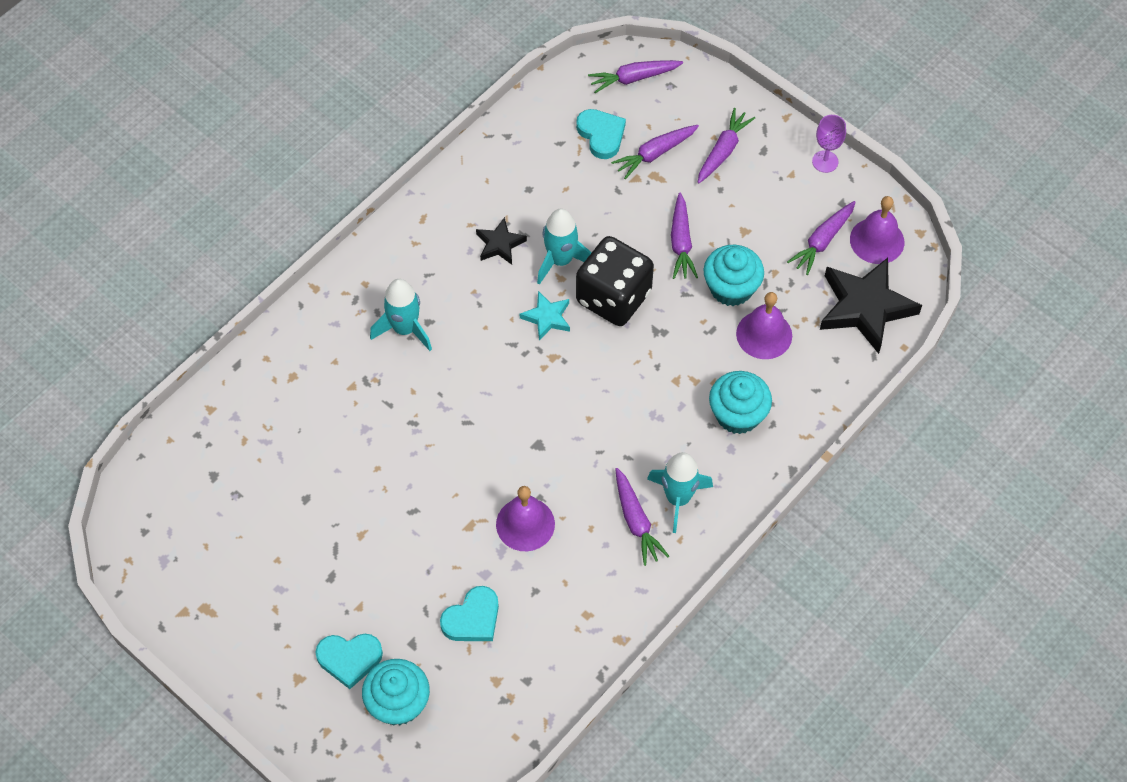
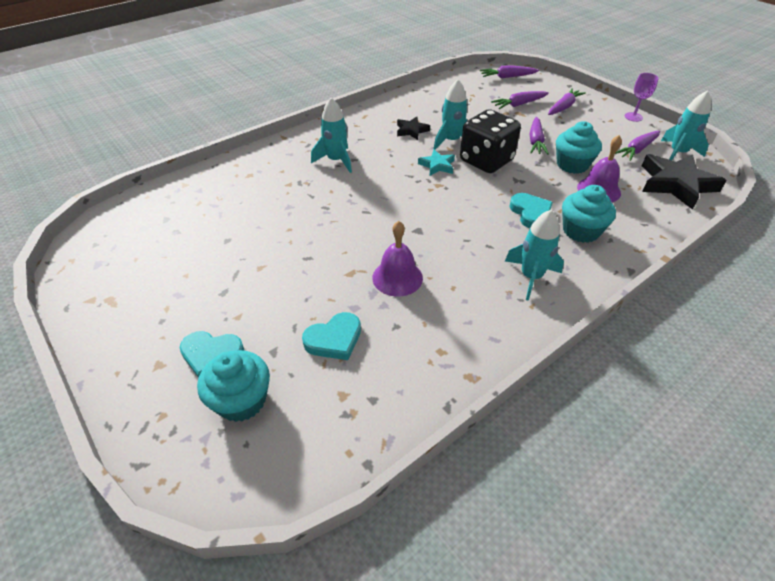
camera: 10 degrees right, 15 degrees down
turquoise heart [576,109,626,159] -> turquoise heart moved to [509,193,553,228]
purple carrot [615,468,669,566] -> none
purple bell [850,196,904,264] -> turquoise rocket [661,90,711,160]

